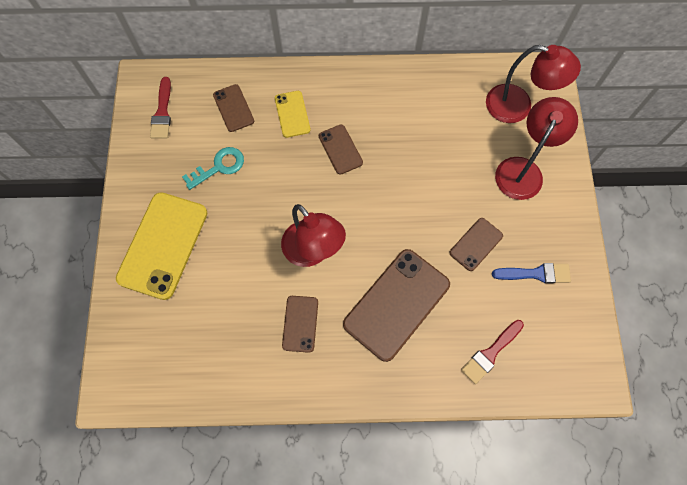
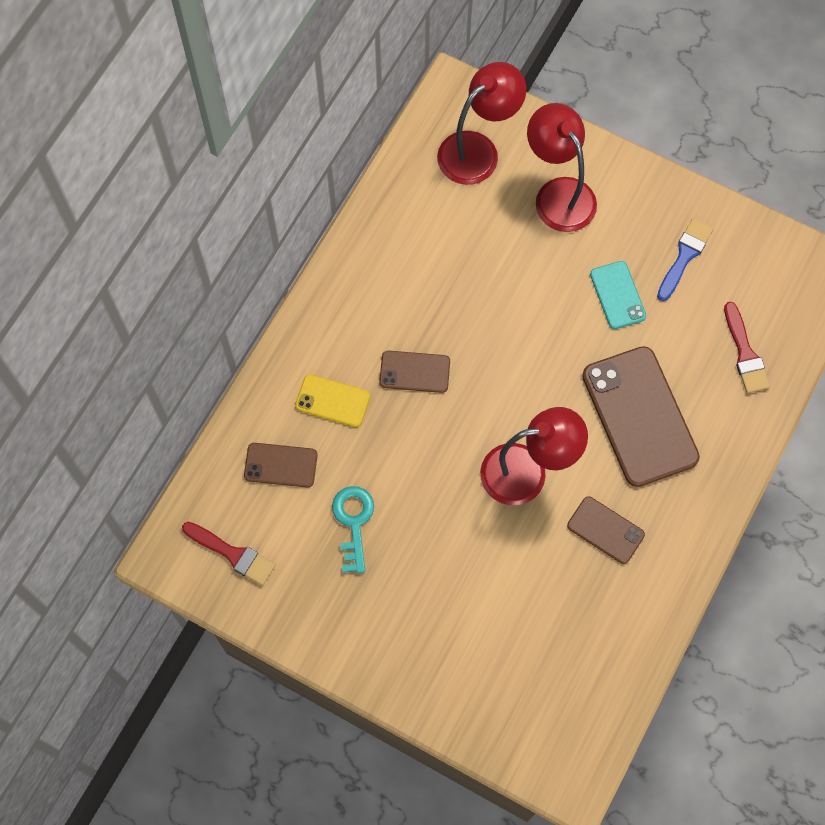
camera: 60 degrees left, 0 degrees up
yellow phone [116,192,207,300] -> none
brown phone [450,218,503,271] -> turquoise phone [590,261,646,329]

